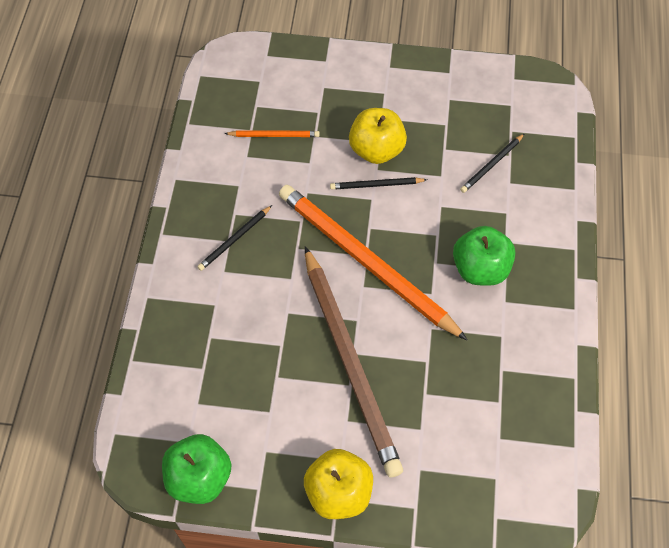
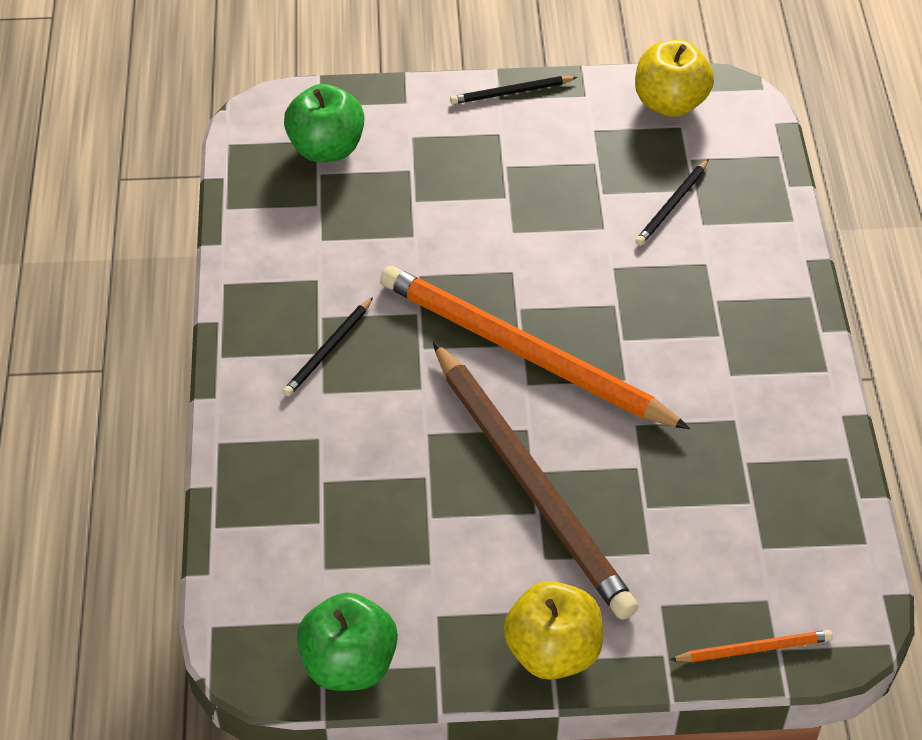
camera: 10 degrees left, 10 degrees down
orange pencil [224,130,320,137] -> orange pencil moved to [670,630,833,662]
black pencil [330,177,427,190] -> black pencil moved to [450,76,577,104]
yellow apple [349,108,407,164] -> yellow apple moved to [635,40,714,117]
green apple [453,226,515,286] -> green apple moved to [284,84,364,162]

